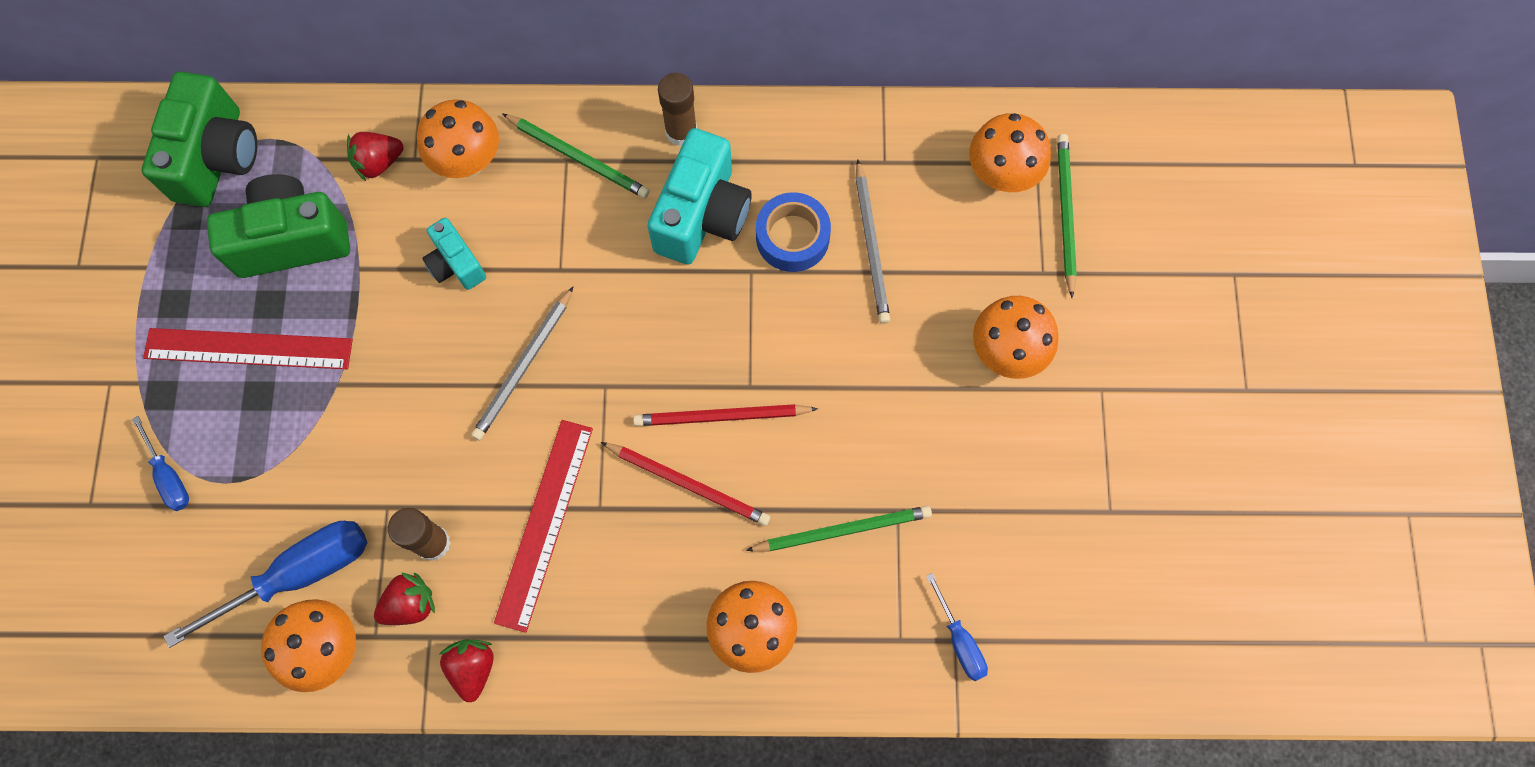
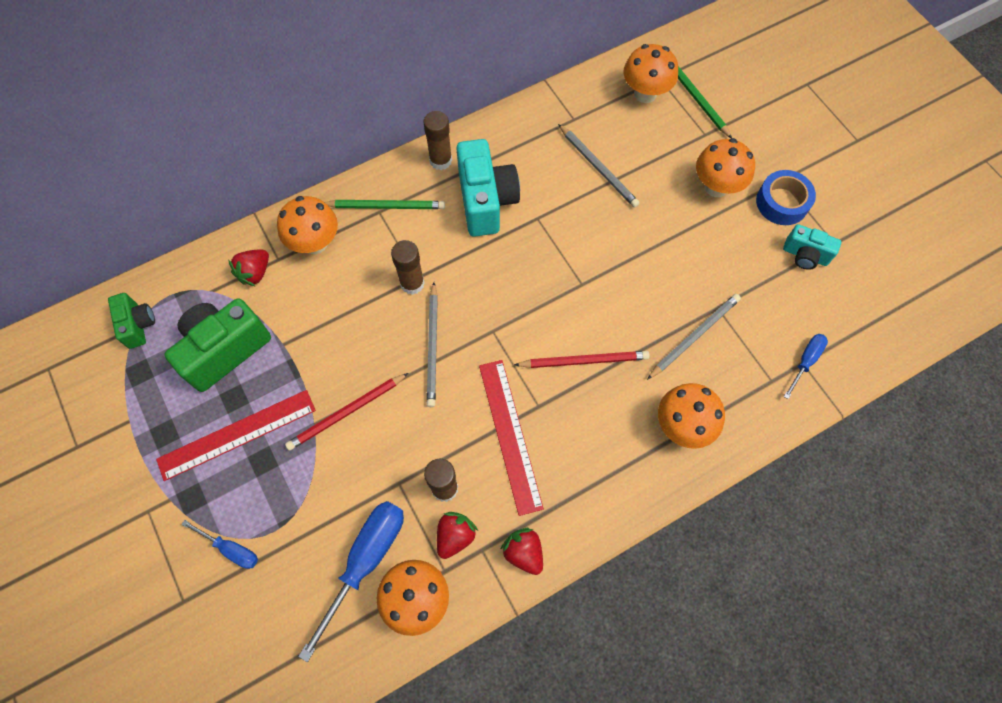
camera: 30 degrees left, 5 degrees down
green camera [142,71,257,207] -> green camera [108,293,155,349], size x0.55
turquoise camera [422,218,486,290] -> turquoise camera moved to [783,224,841,270]
red pencil [633,404,818,426] -> red pencil moved to [285,373,408,451]
green pencil [746,506,932,552] -> grey pencil [647,294,741,380]
blue tape [756,192,831,272] -> blue tape moved to [756,170,816,225]
blue screwdriver [926,573,988,681] -> blue screwdriver turned 90 degrees counterclockwise [784,334,828,399]
none -> brown glue stick [391,240,425,295]

